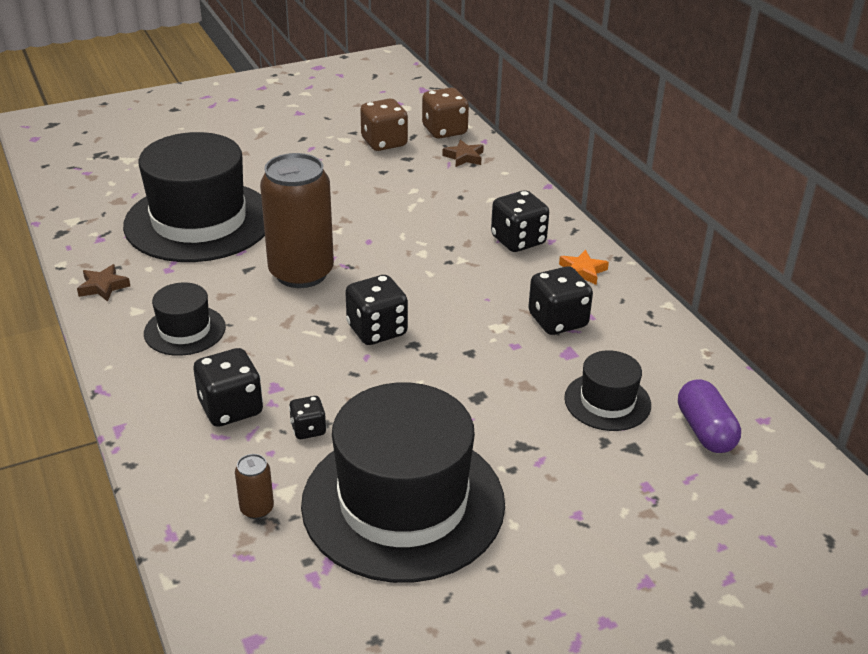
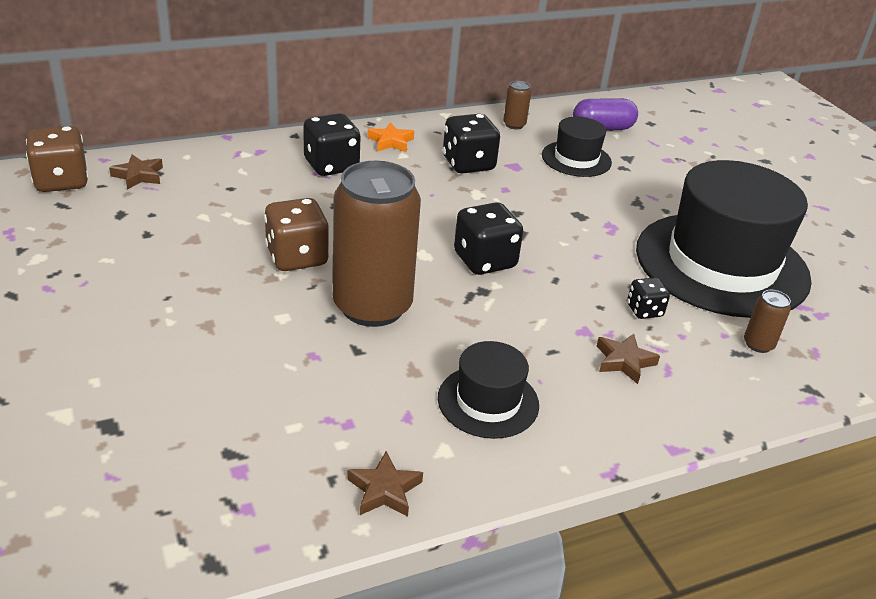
camera: 90 degrees left, 0 degrees up
black hat [123,132,265,262] -> none
black dice [194,348,263,427] -> brown star [596,334,660,384]
brown dice [360,99,408,151] -> brown dice moved to [264,198,329,271]
none -> brown can [503,81,531,129]

